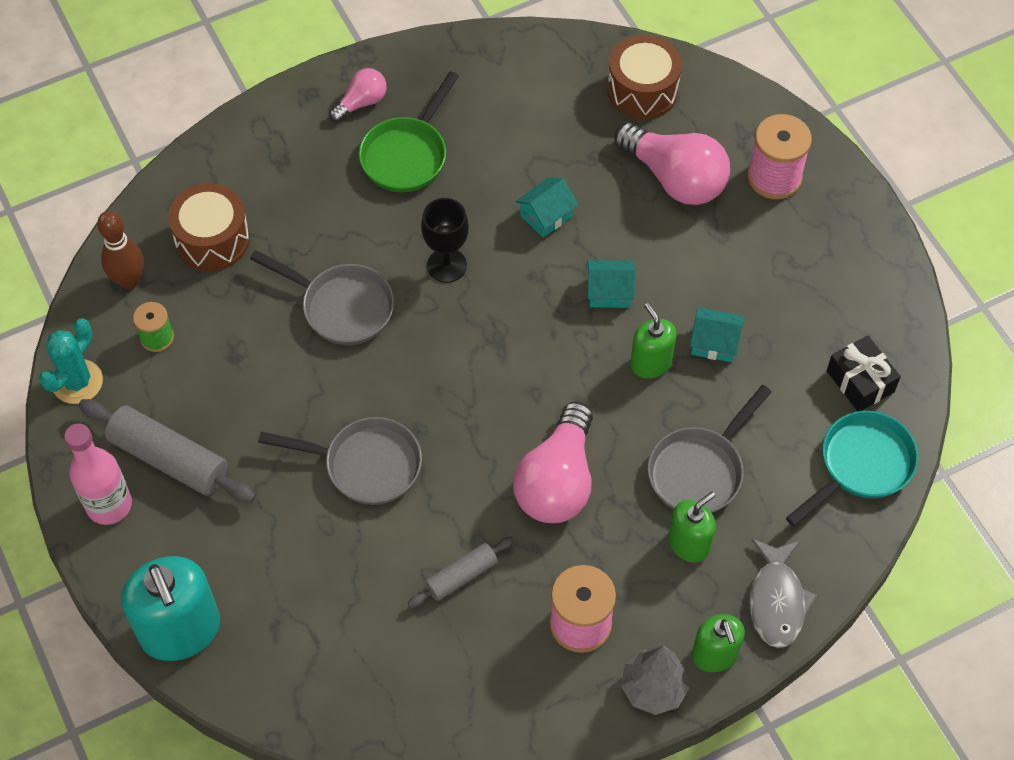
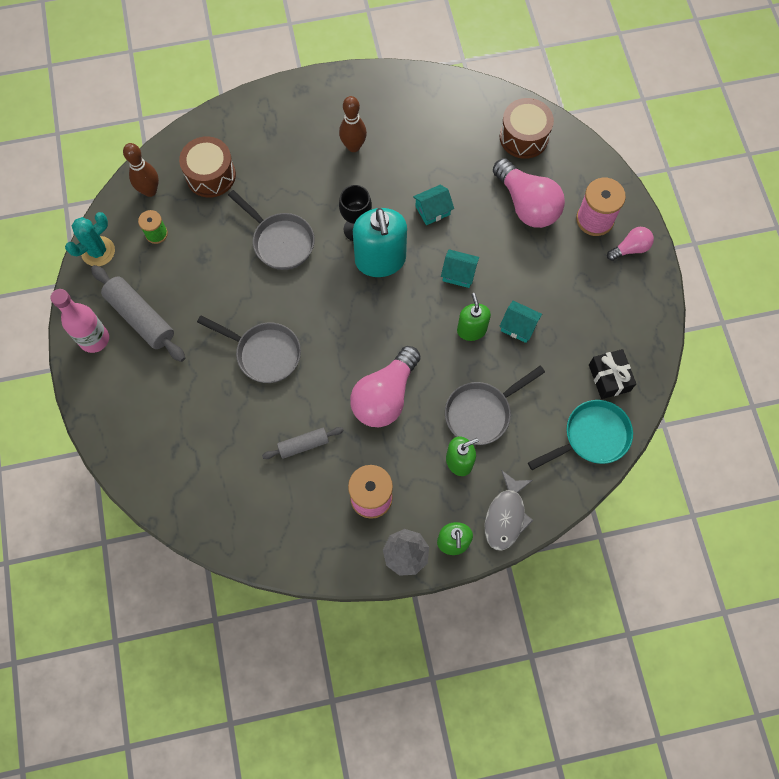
camera: 15 degrees right, 10 degrees up
turquoise soap dispenser [121,556,220,661] -> turquoise soap dispenser moved to [353,208,407,277]
pink light bulb [329,68,387,122] -> pink light bulb moved to [607,227,654,261]
green pan [359,71,459,192] -> brown bowling pin [339,96,367,152]

